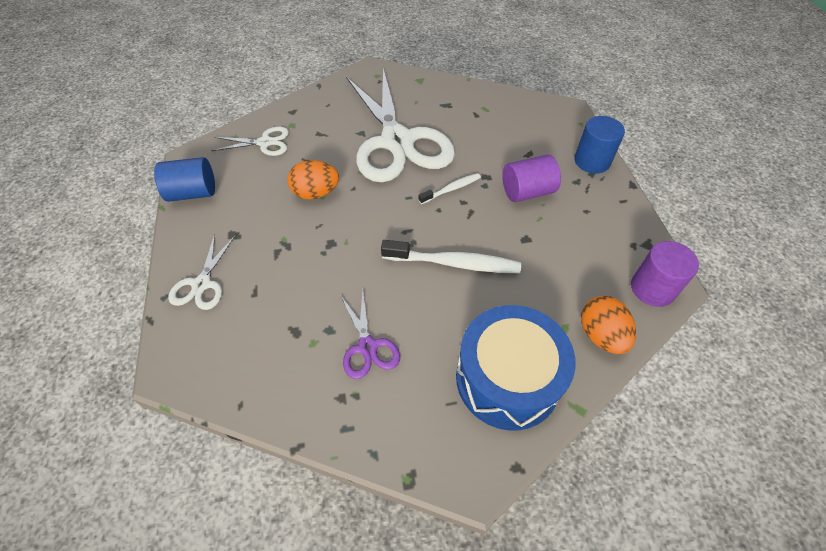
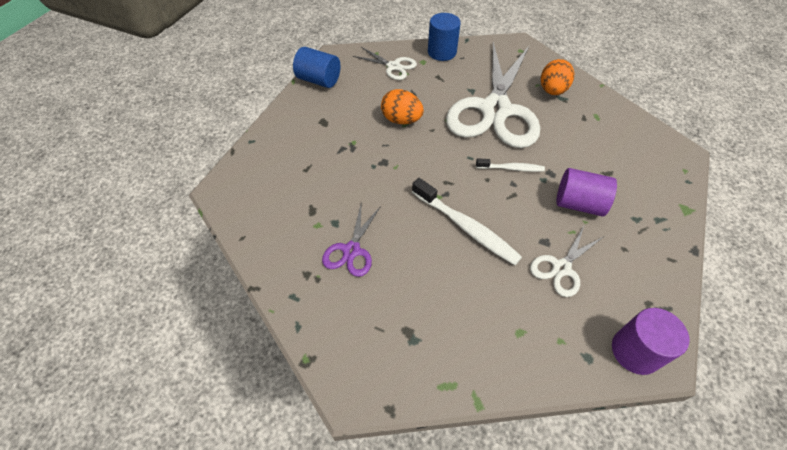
camera: 35 degrees right, 0 degrees up
white scissors [168,234,235,310] -> white scissors moved to [530,226,603,297]
blue drum [456,305,575,431] -> none
blue cylinder [574,116,625,174] -> blue cylinder moved to [428,13,461,61]
orange egg [581,296,636,354] -> orange egg moved to [541,59,574,95]

